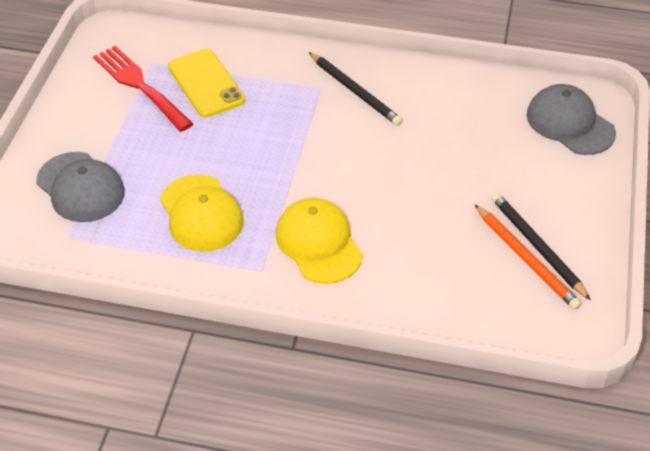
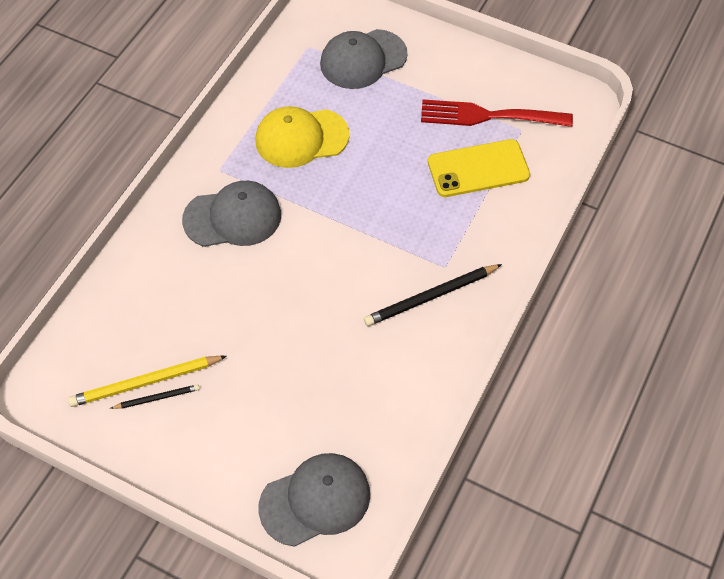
camera: 105 degrees right, 10 degrees up
red fork [93,46,194,132] -> red fork turned 150 degrees counterclockwise [421,99,573,127]
yellow cap [276,198,363,284] -> grey cap [182,181,281,247]
orange pencil [475,205,581,310] -> yellow pencil [68,356,227,407]
black pencil [491,192,591,300] -> black pencil [110,384,200,409], size x0.55

